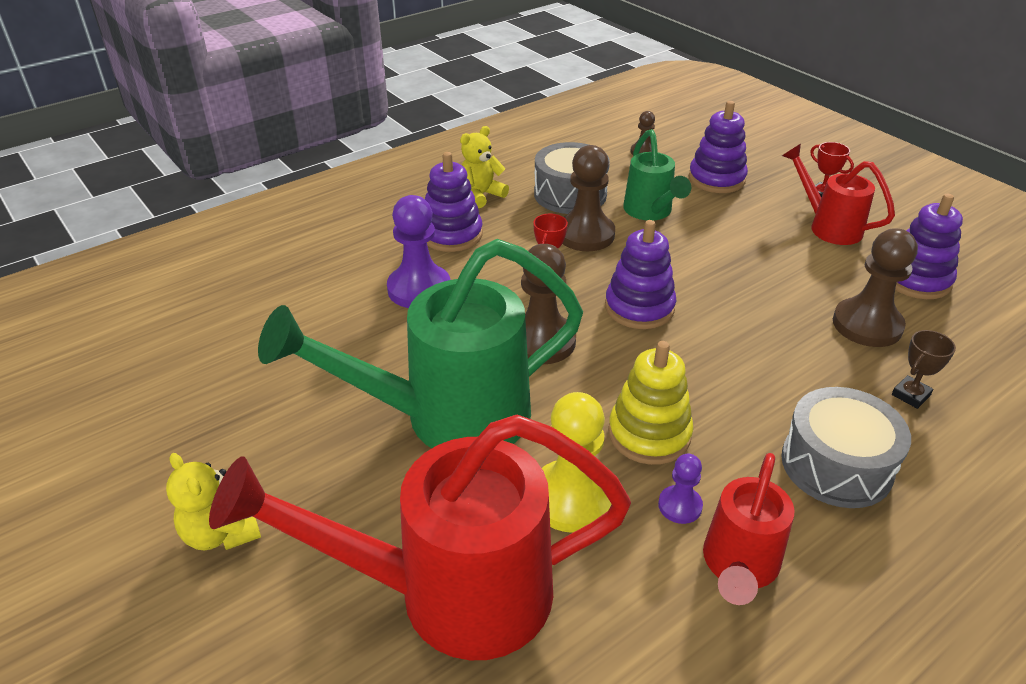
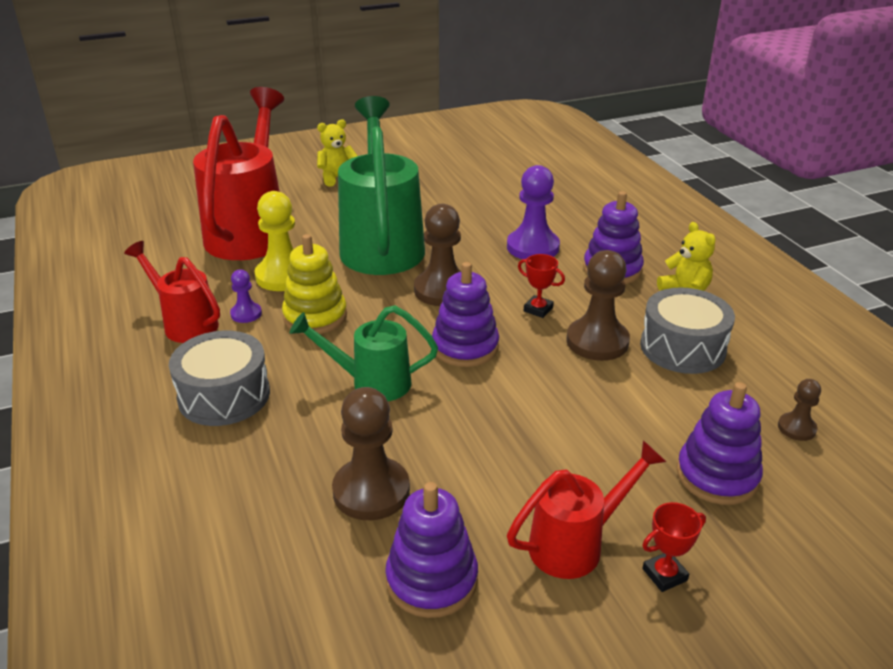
camera: 105 degrees right, 5 degrees down
green watering can [623,129,691,220] -> green watering can moved to [290,305,438,401]
brown trophy [892,330,956,409] -> none

